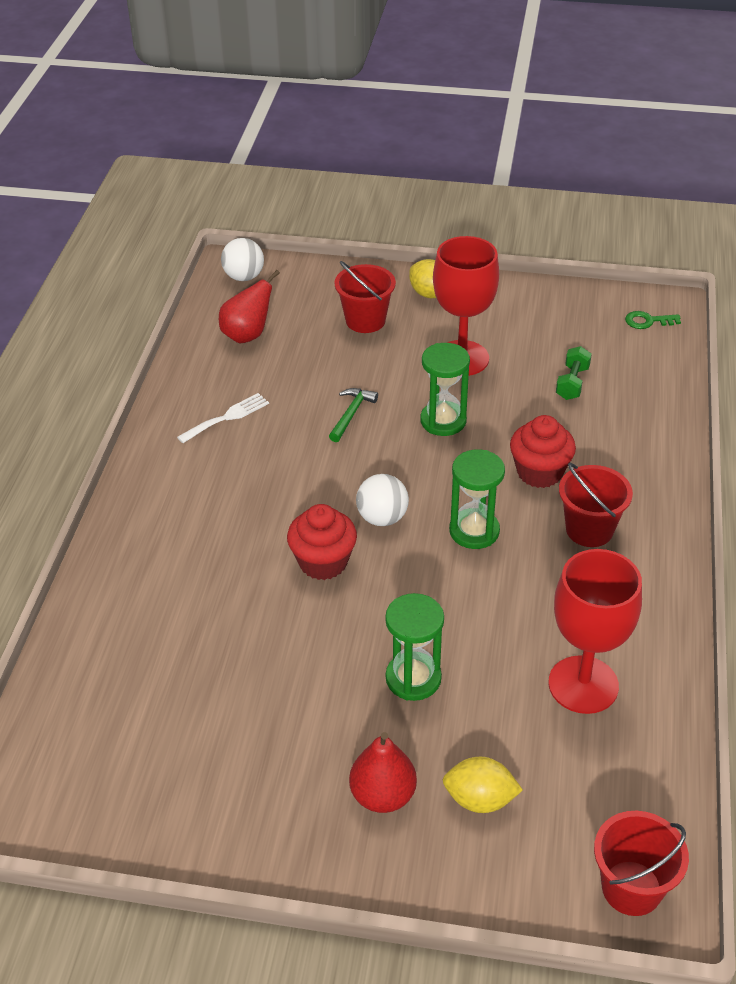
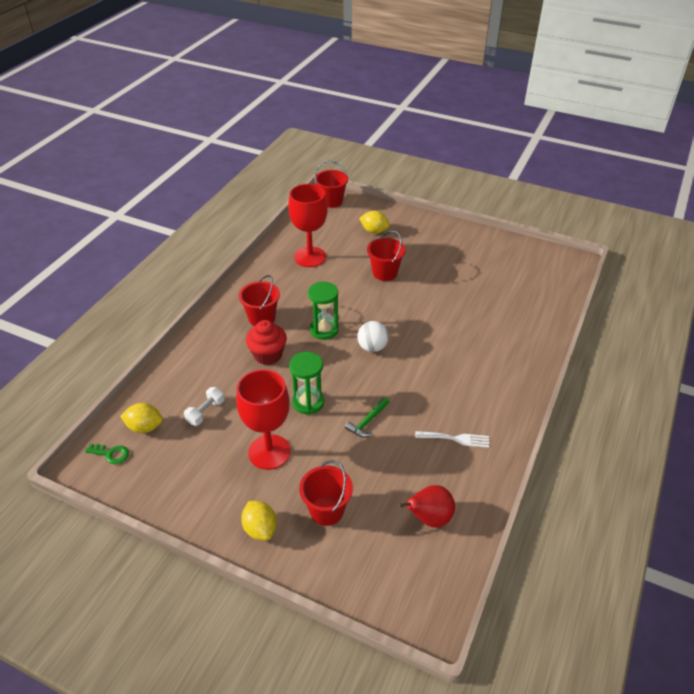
camera: 165 degrees left, 0 degrees up
white fork [177,393,269,443] -> white fork turned 150 degrees counterclockwise [415,431,489,448]
white ball [221,238,264,281] -> none
red cupcake [287,504,357,580] -> none
red pear [349,732,417,813] -> none
green hourglass [385,593,444,701] -> red bucket [367,231,405,281]
green dumbbell [556,346,592,400] -> white dumbbell [184,387,225,426]
none -> yellow lemon [120,403,163,433]

